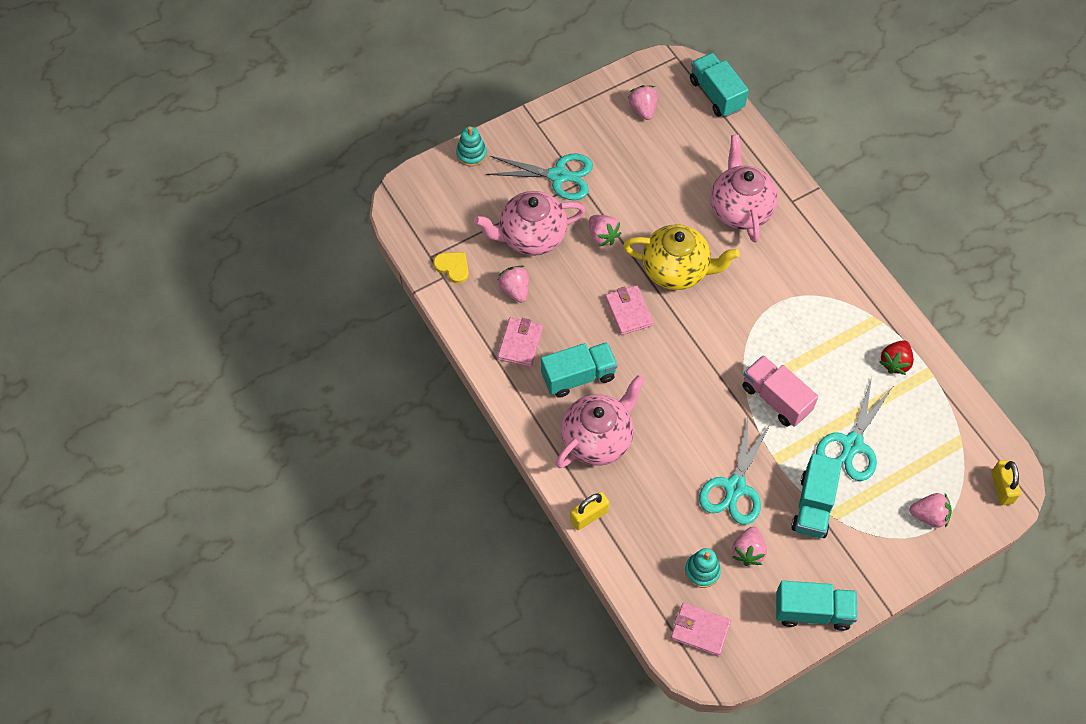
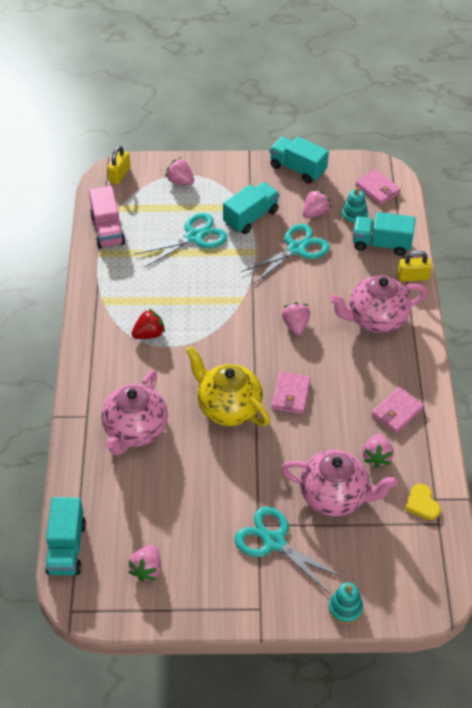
camera: 150 degrees left, 10 degrees down
turquoise truck [541,342,618,398] -> turquoise truck moved to [353,212,416,256]
pink strawberry [589,215,621,247] -> pink strawberry moved to [282,302,310,336]
pink truck [743,355,818,427] -> pink truck moved to [89,186,125,249]
red strawberry [879,340,914,375] -> red strawberry moved to [131,309,165,339]

